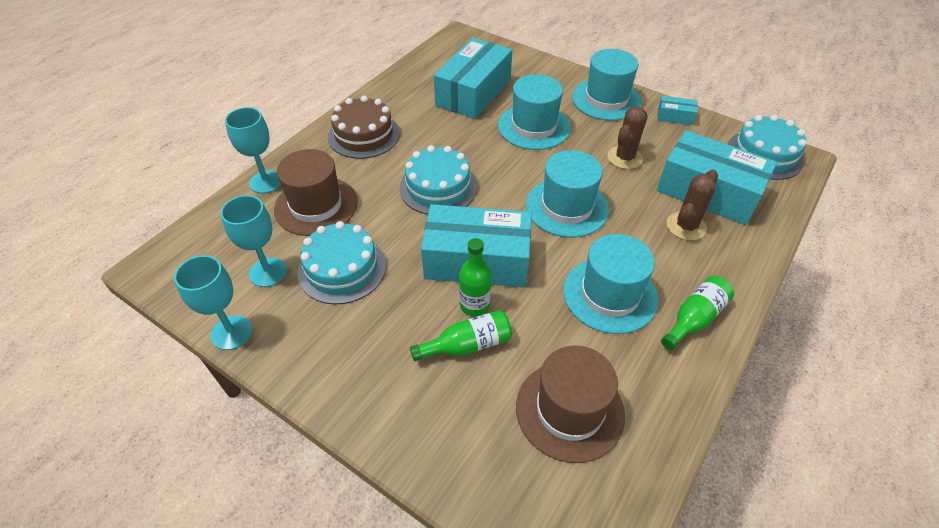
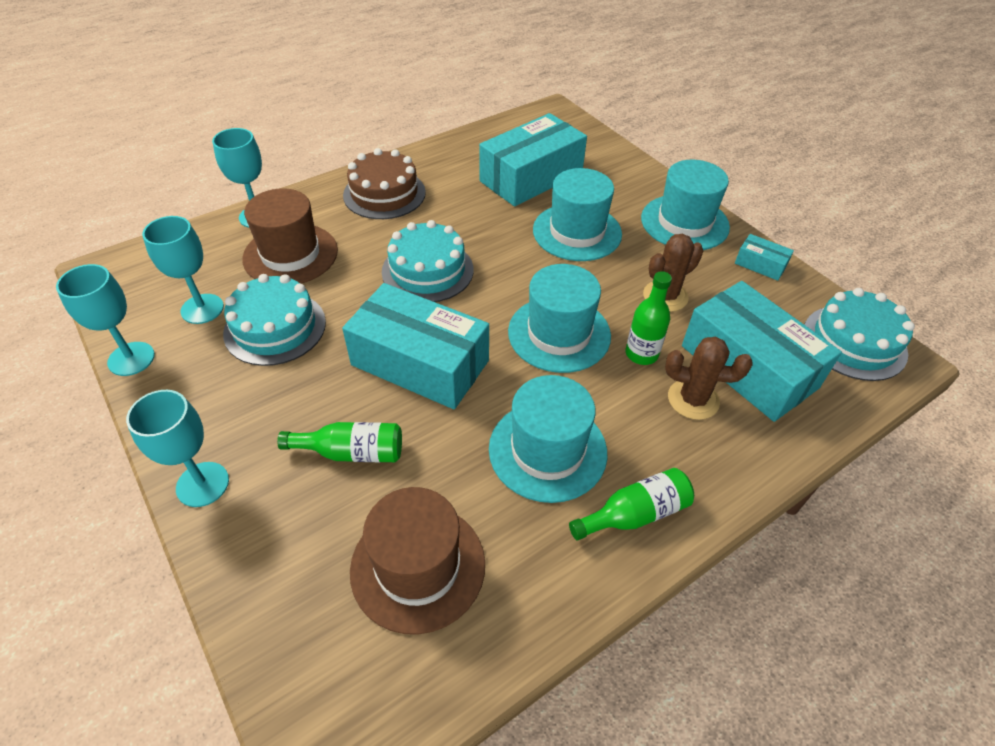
camera: 20 degrees right, 0 degrees up
green bottle [459,238,491,317] -> green bottle moved to [626,271,672,365]
brown cactus [667,169,718,240] -> brown cactus turned 45 degrees clockwise [665,337,752,420]
none -> turquoise goblet [126,390,229,507]

